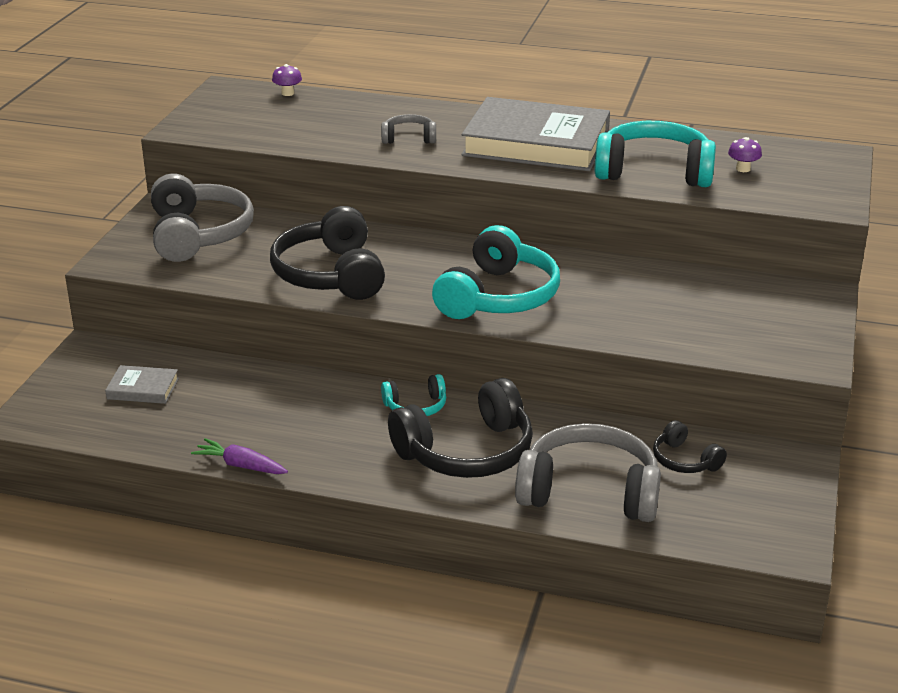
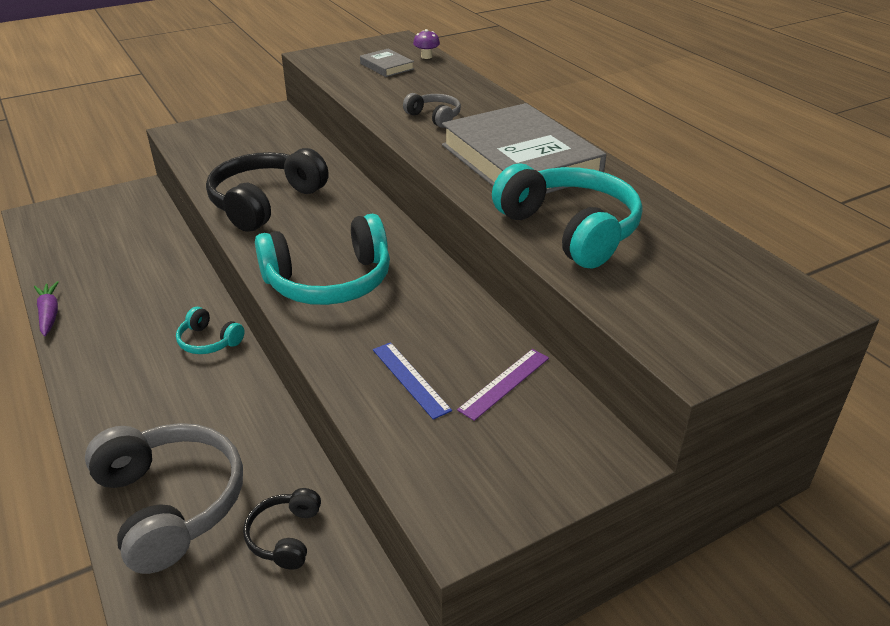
camera: 45 degrees right, 5 degrees up
grey book [105,365,179,404] -> grey book moved to [360,49,414,77]
grey headphones [151,173,254,262] -> none
black headphones [388,378,533,478] -> none
purple mushroom [728,137,762,172] -> none
none -> blue ruler [373,342,452,420]
none -> purple ruler [457,349,549,421]

